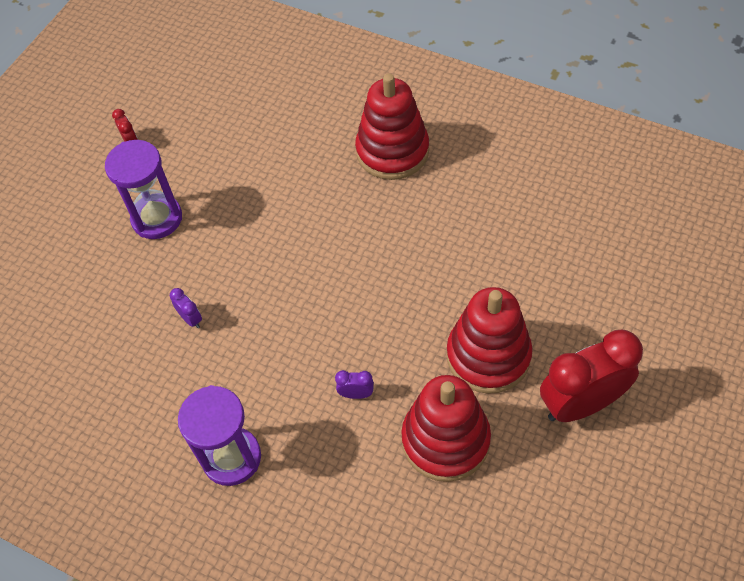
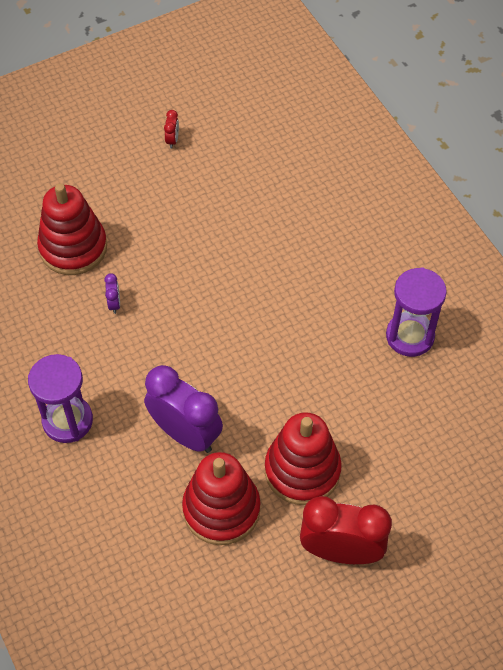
camera: 30 degrees right, 0 degrees up
purple hourglass [105,140,182,239] -> purple hourglass moved to [386,267,447,357]
purple clock [335,370,374,399] -> purple clock [144,365,223,453], size x2.49
red stacking toy [355,74,429,180] -> red stacking toy moved to [37,183,107,275]

